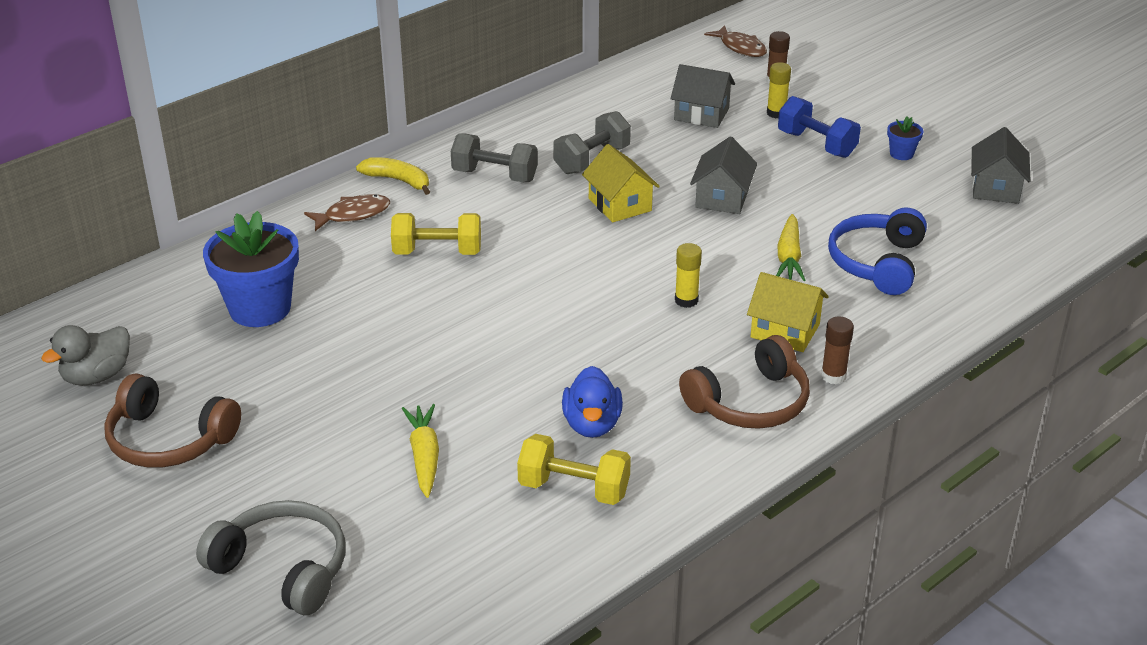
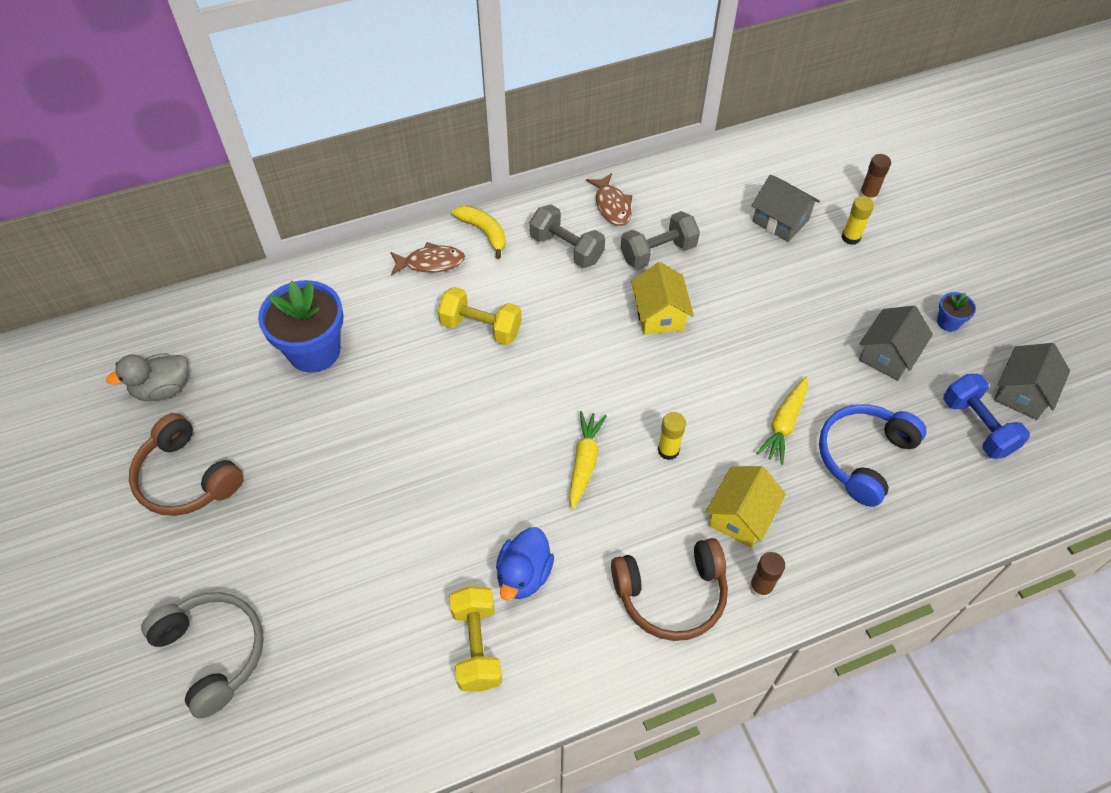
camera: 20 degrees right, 20 degrees up
yellow carrot [402,404,439,498] -> yellow carrot moved to [569,411,607,509]
yellow dumbbell [517,434,631,505] -> yellow dumbbell turned 45 degrees clockwise [449,586,502,692]
grey house [690,136,757,214] -> grey house moved to [859,306,933,381]
brown fish [704,25,767,57] -> brown fish moved to [586,173,633,226]
yellow house [747,272,829,352] -> yellow house turned 75 degrees clockwise [705,466,786,548]
blue dumbbell [778,96,861,158] -> blue dumbbell moved to [943,374,1030,459]

